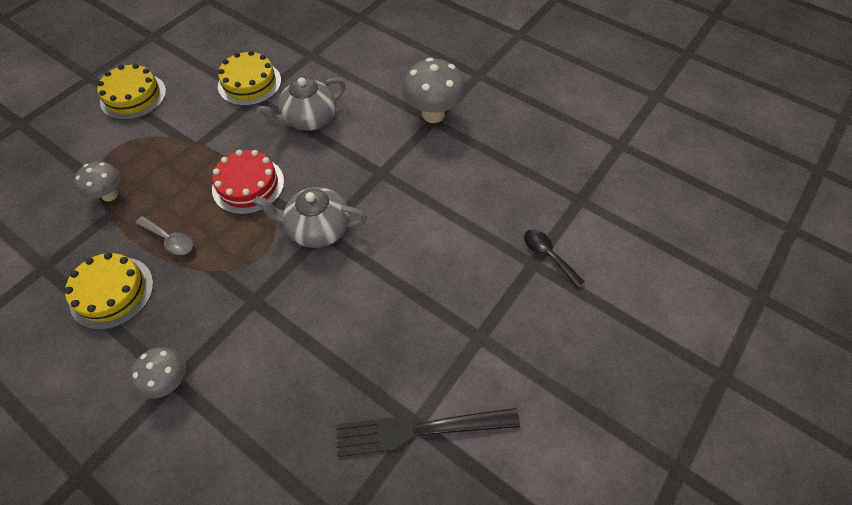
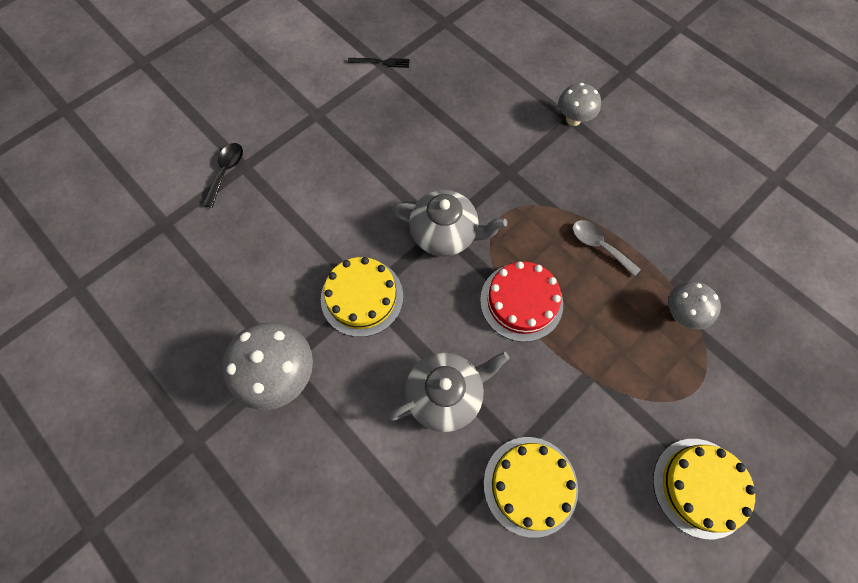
camera: 170 degrees left, 10 degrees up
yellow cake [64,253,154,330] -> yellow cake moved to [321,257,403,337]
black fork [336,408,520,457] -> black fork [348,58,410,68], size x0.45
black spoon [524,230,585,288] -> black spoon turned 135 degrees counterclockwise [203,143,243,208]

